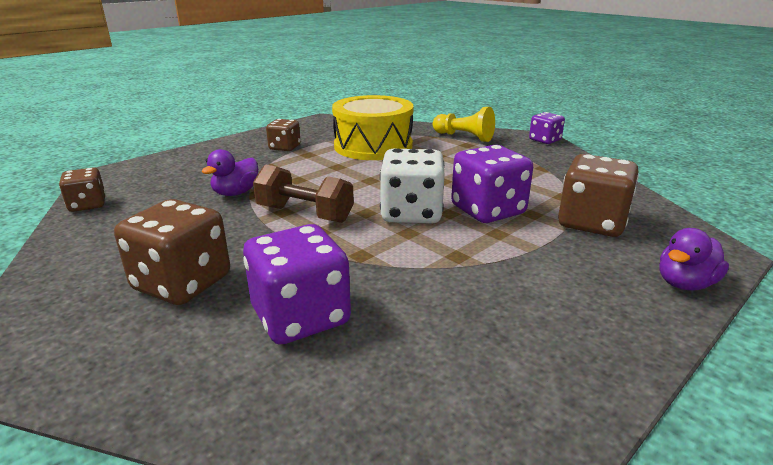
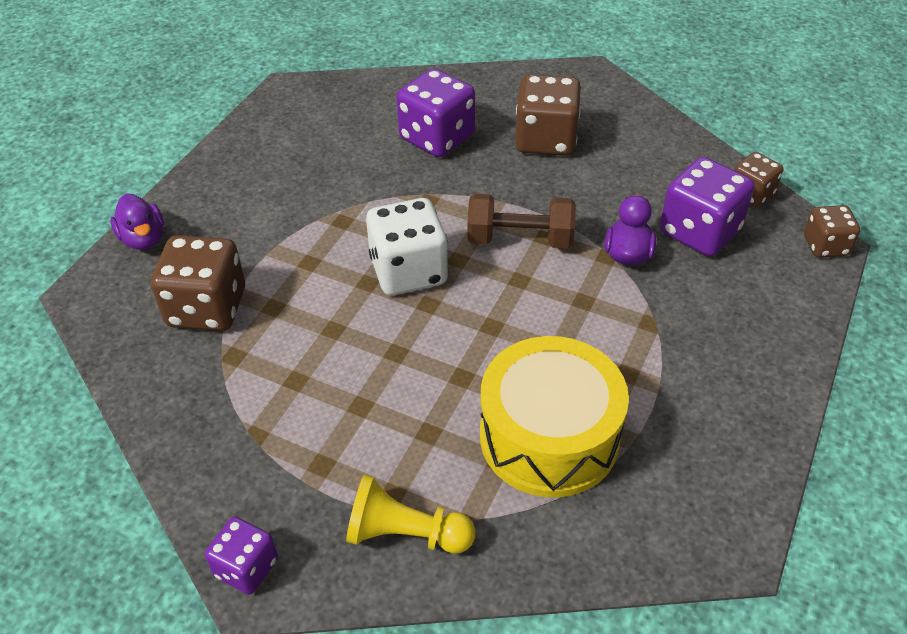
camera: 160 degrees right, 20 degrees up
brown dice [266,119,300,151] -> brown dice moved to [804,205,861,258]
purple dice [451,145,533,223] -> purple dice moved to [660,157,755,256]
purple duck [660,228,729,290] -> purple duck turned 120 degrees clockwise [110,194,164,250]

